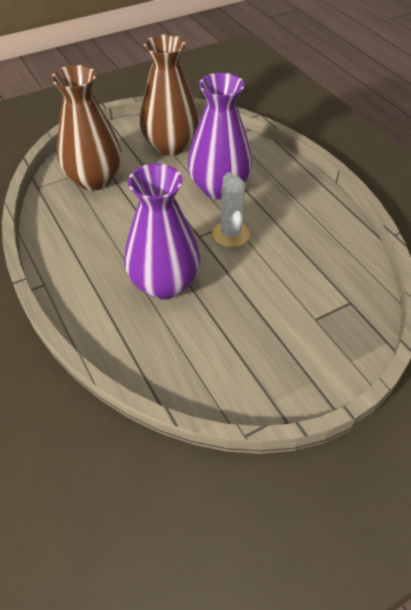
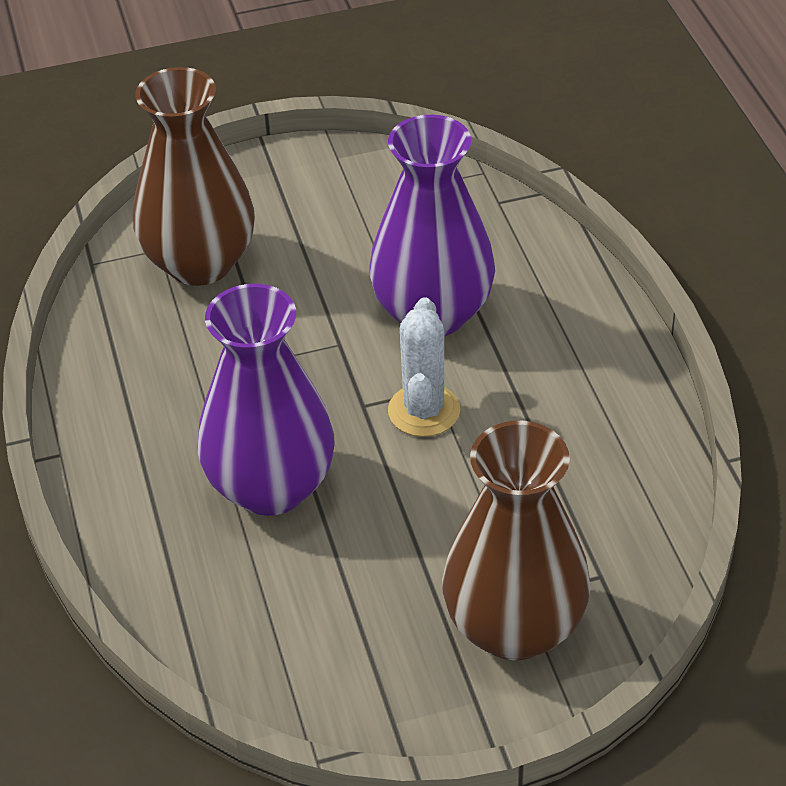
camera: 15 degrees right, 5 degrees down
brown vase [139,34,199,156] -> brown vase moved to [442,421,591,660]

